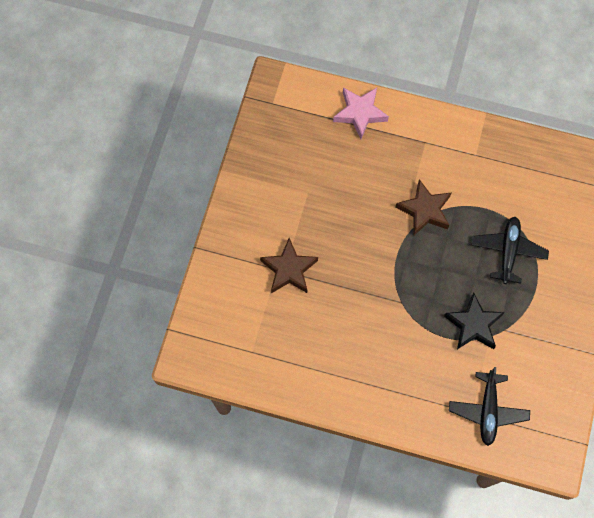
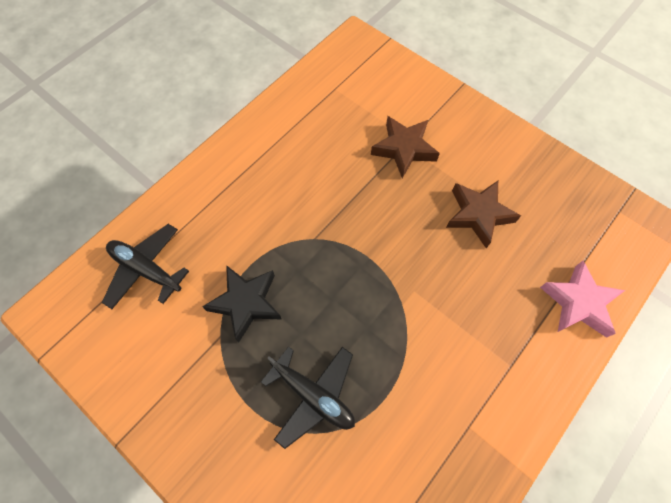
camera: 115 degrees right, 5 degrees down
brown star [395,179,451,235] -> brown star moved to [446,181,521,248]

